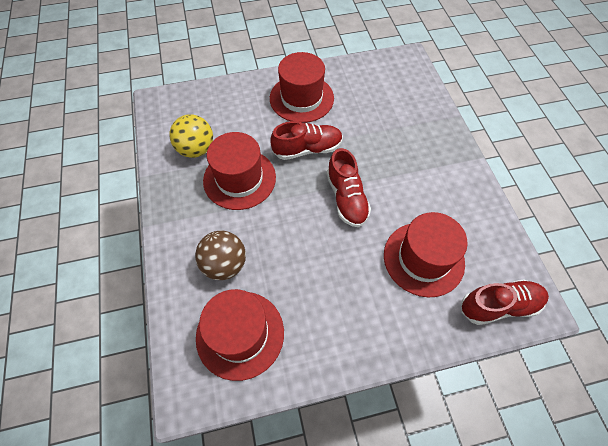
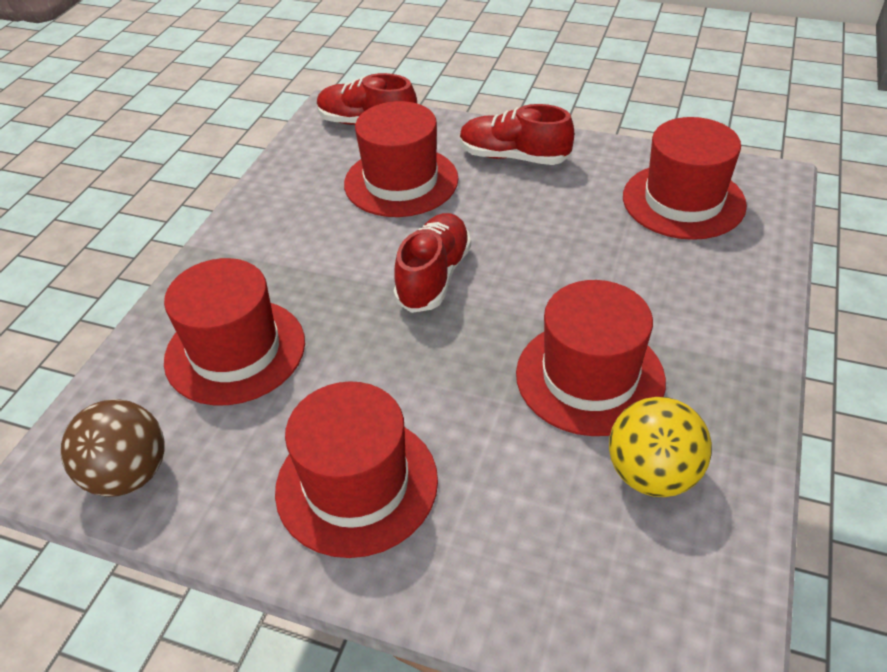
camera: 145 degrees left, 15 degrees down
brown ball [195,230,246,280] -> brown ball moved to [61,399,165,497]
red shoe [271,121,343,160] -> red shoe moved to [460,104,574,165]
none -> red hat [164,258,305,405]

